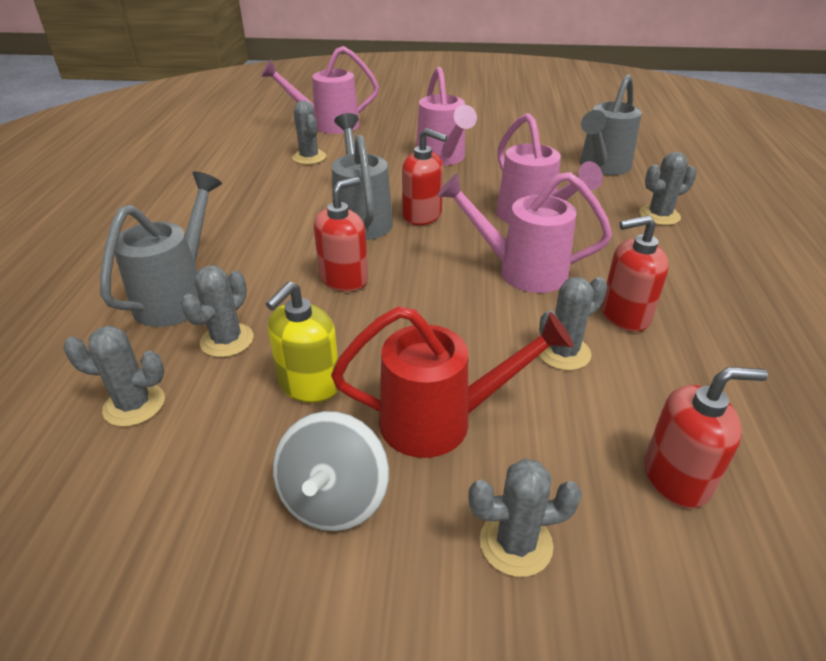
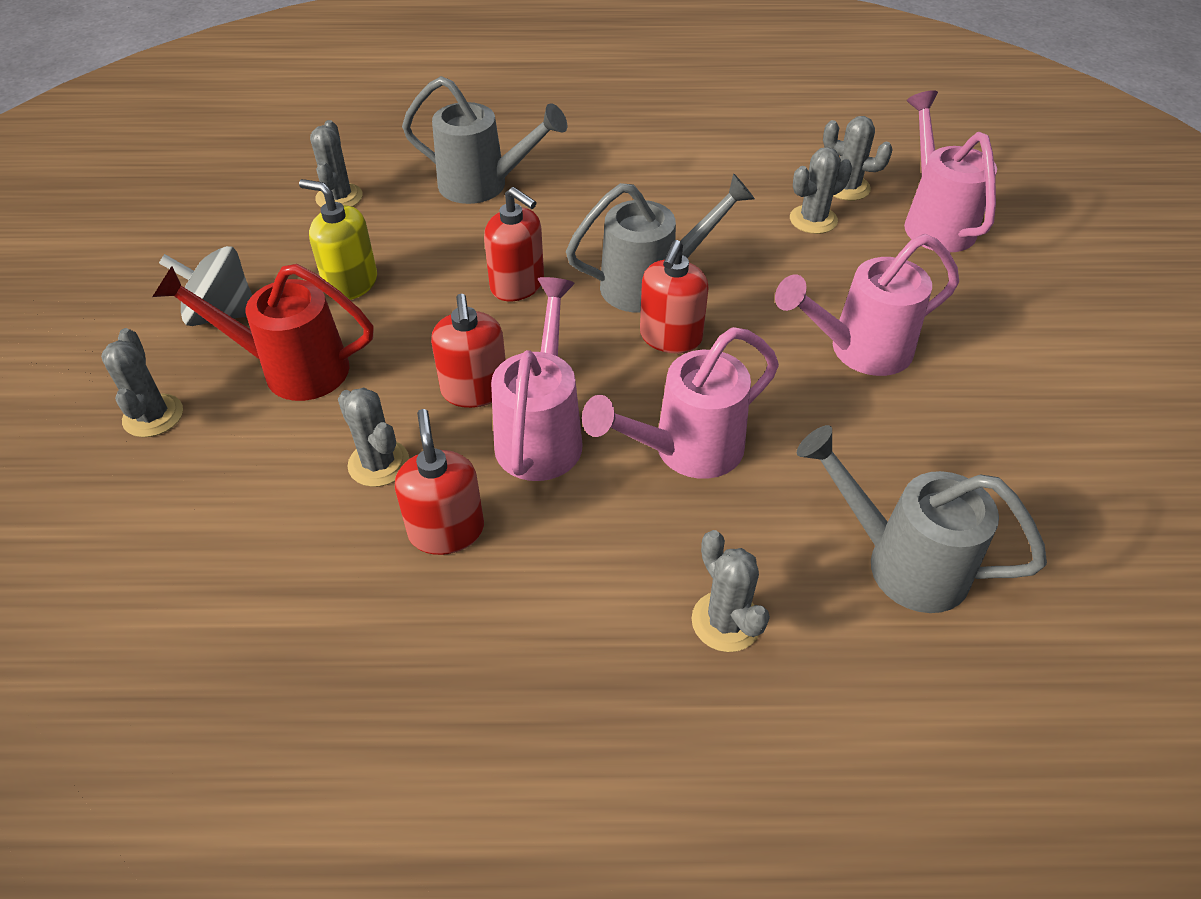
camera: 85 degrees right, 10 degrees up
grey cactus [181,266,253,357] -> grey cactus moved to [823,116,893,201]
red watering can [331,306,573,458] -> red watering can turned 105 degrees clockwise [153,264,374,401]
red soap dispenser [644,367,768,508] -> red soap dispenser moved to [431,294,506,408]

